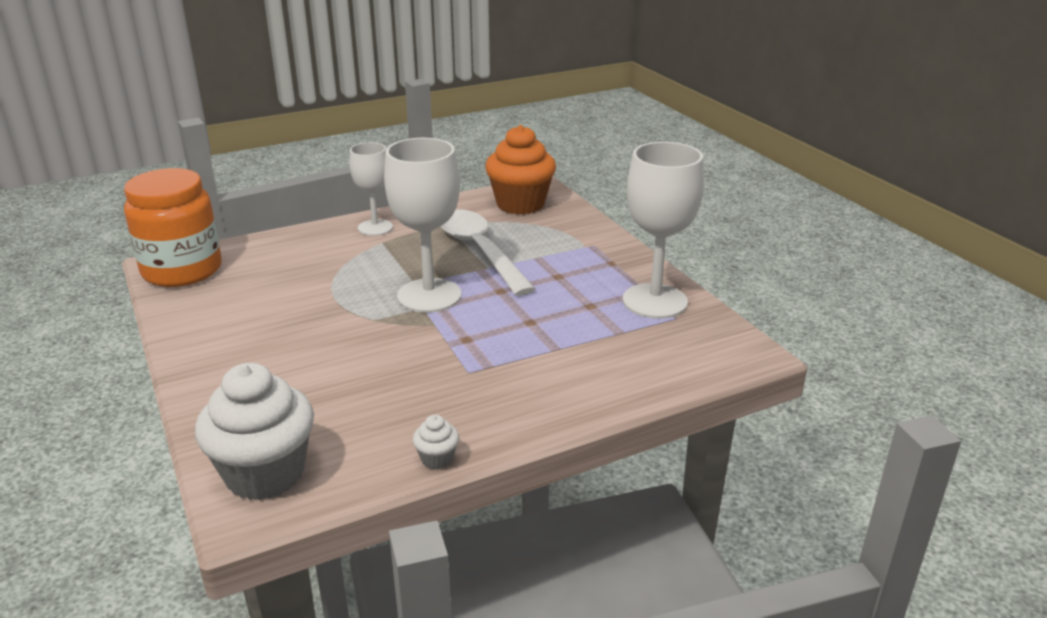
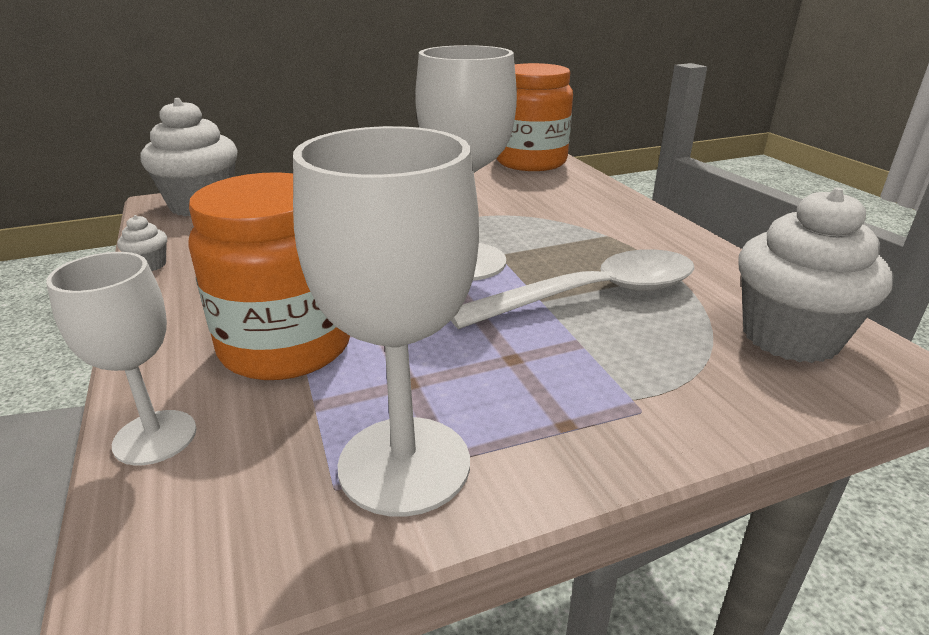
camera: 95 degrees right, 0 degrees up
white goblet [349,142,393,236] -> white goblet moved to [46,252,197,465]
orange cupcake [485,125,556,215] -> white cupcake [738,187,893,363]
none -> orange jar [189,172,350,380]

